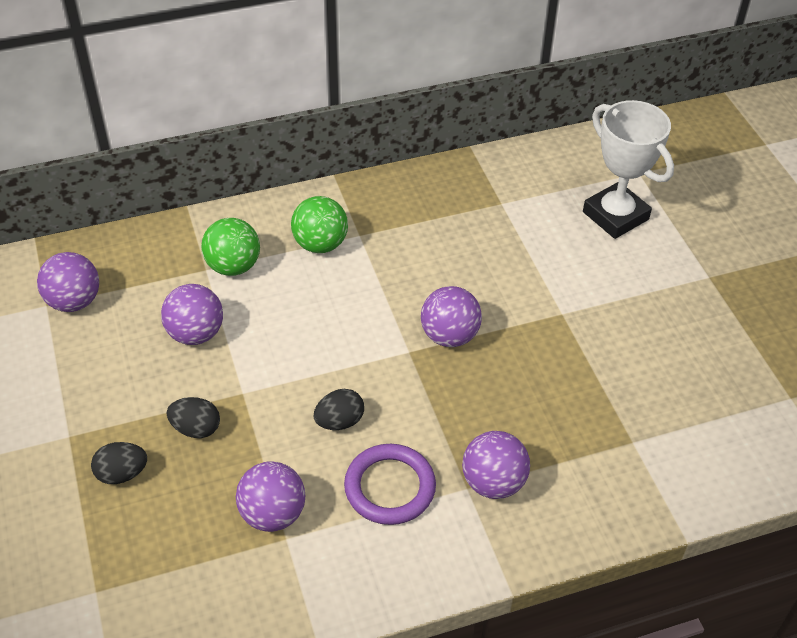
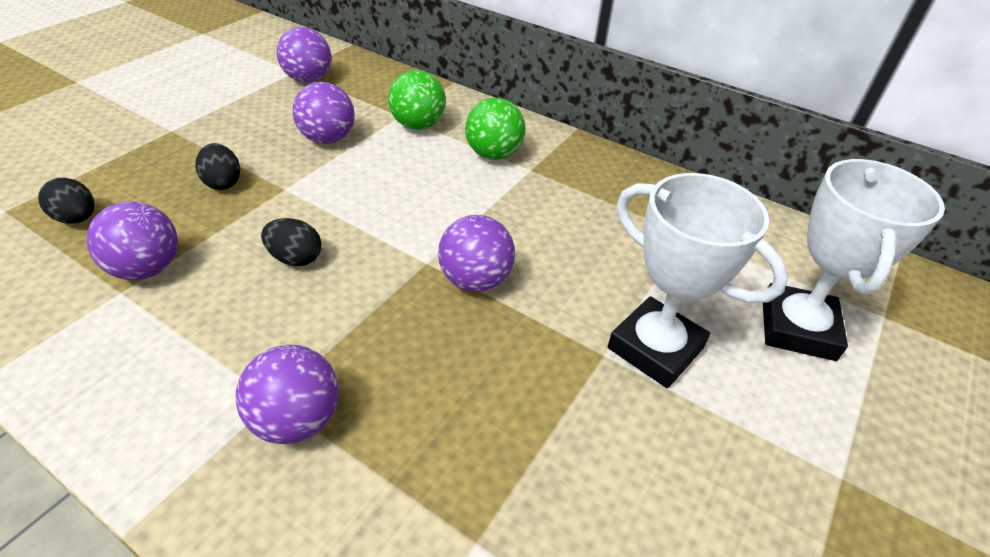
camera: 50 degrees right, 5 degrees down
black egg [91,442,147,484] -> black egg moved to [38,178,95,224]
purple ring [344,444,436,525] -> none
none -> white trophy [608,173,789,388]

